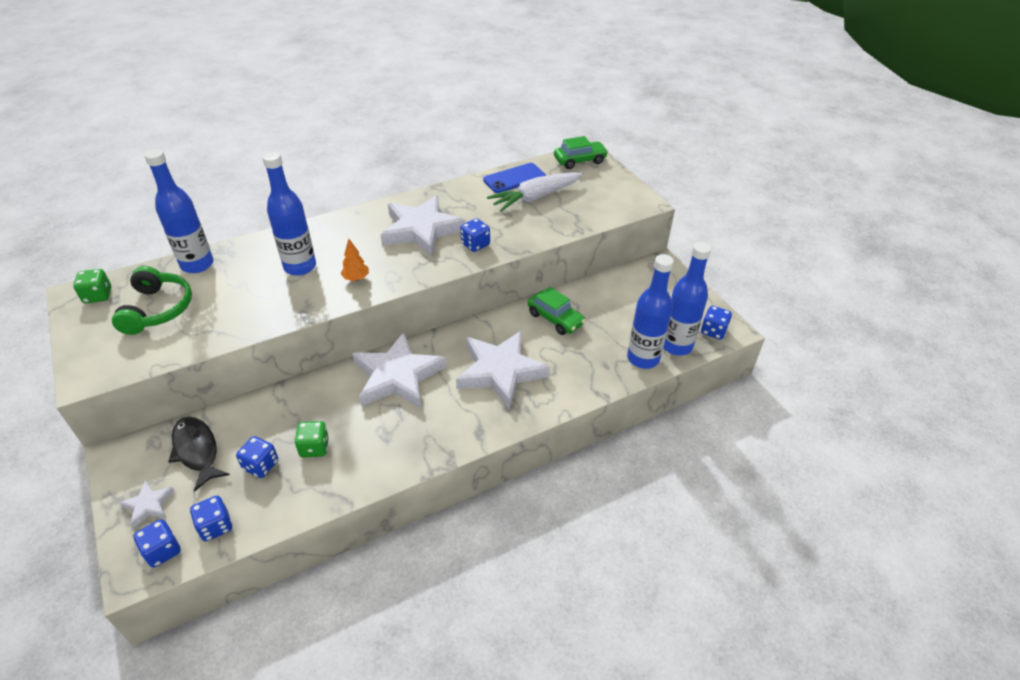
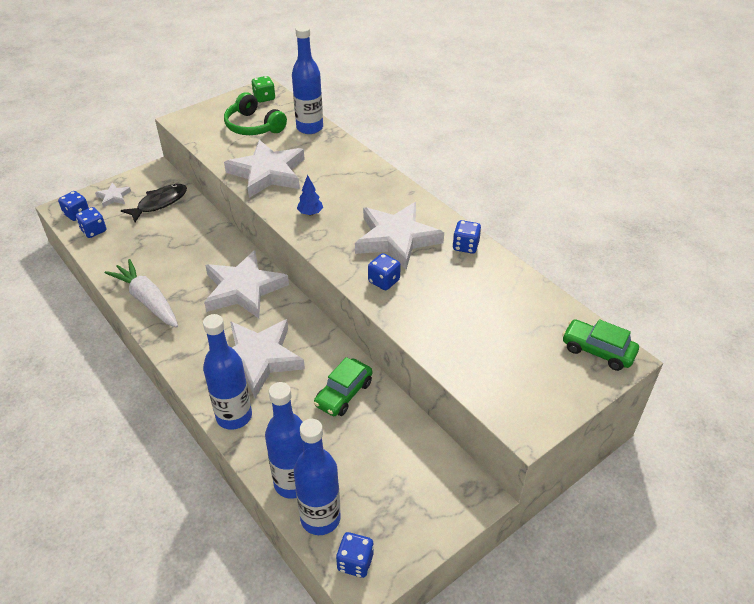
camera: 80 degrees right, 0 degrees up
green headphones [112,266,192,335] -> green headphones turned 60 degrees clockwise [224,92,287,135]
blue dice [236,436,278,478] -> blue dice moved to [452,220,481,254]
blue bottle [262,151,316,276] -> blue bottle moved to [203,314,252,430]
green dice [294,421,329,458] -> none
orange tree [341,239,369,281] -> blue tree [297,175,323,216]
blue phone [483,163,546,193] -> none
white carrot [487,172,582,212] -> white carrot moved to [105,259,178,328]
green car [554,136,608,169] -> green car turned 150 degrees clockwise [562,319,639,371]
none -> white star [224,140,305,198]

